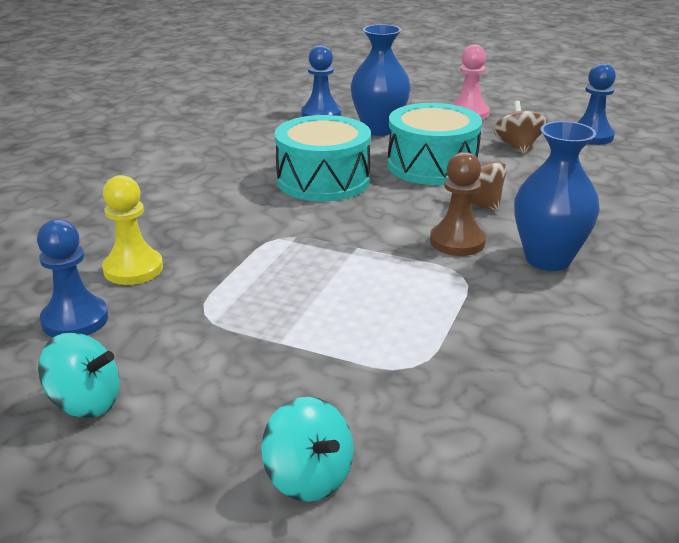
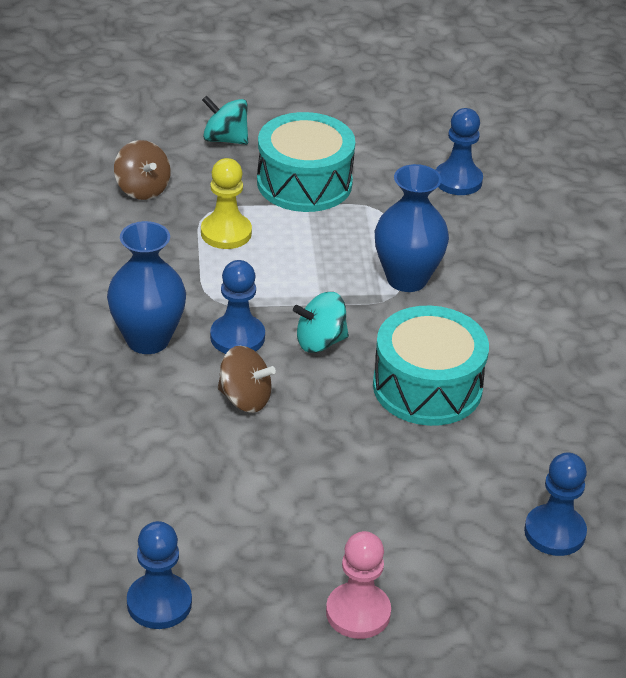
camera: 150 degrees right, 10 degrees up
turquoise spinning top [38,332,120,418] -> turquoise spinning top moved to [293,292,349,353]
yellow pawn [102,175,163,285] -> yellow pawn moved to [201,158,252,249]
blue vase [351,24,411,136] -> blue vase moved to [375,164,449,292]
turquoise drum [387,103,482,185] -> turquoise drum moved to [257,112,355,212]
brown pawn [430,152,486,256] -> blue pawn [210,260,265,354]
brown spinning top [493,101,547,154] -> brown spinning top moved to [114,140,171,200]

